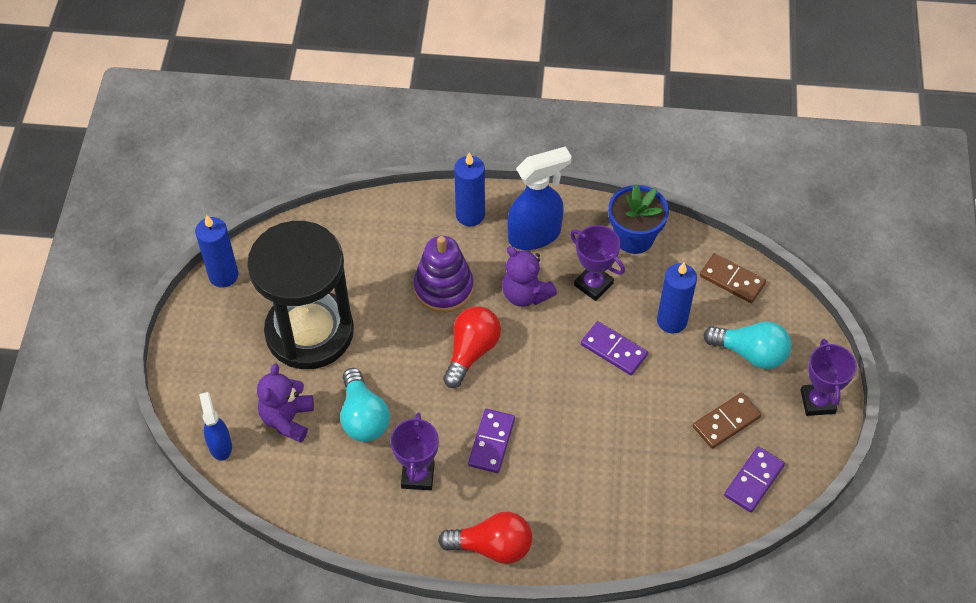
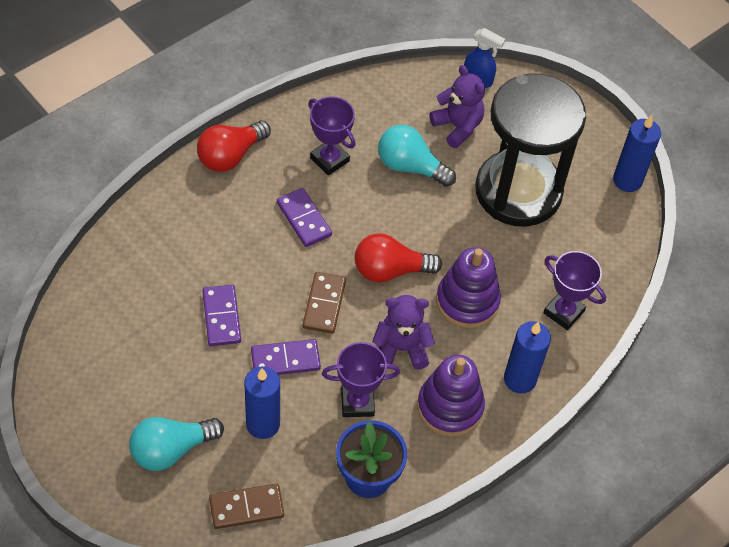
camera: 130 degrees right, 0 degrees up
red light bulb [443,306,501,388] -> red light bulb turned 105 degrees clockwise [355,233,442,282]
blue spray bottle [507,146,572,250] -> purple stacking toy [417,355,485,437]
brown domino [693,393,761,449] -> brown domino moved to [303,272,346,334]
purple domino [724,446,785,512] -> purple domino moved to [202,285,241,346]
purple trophy [800,339,857,416] -> purple trophy moved to [543,251,606,330]

